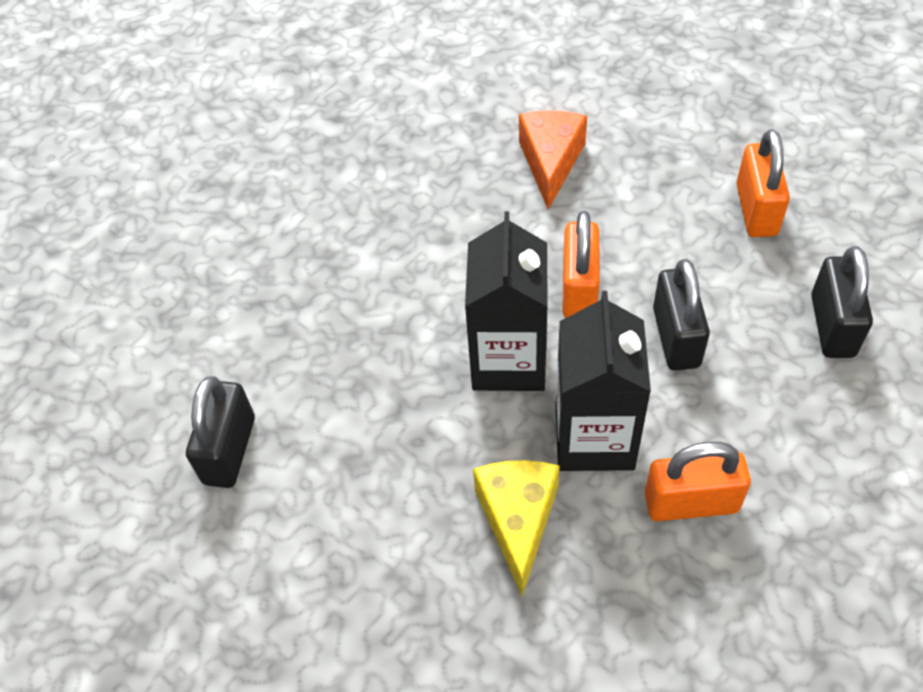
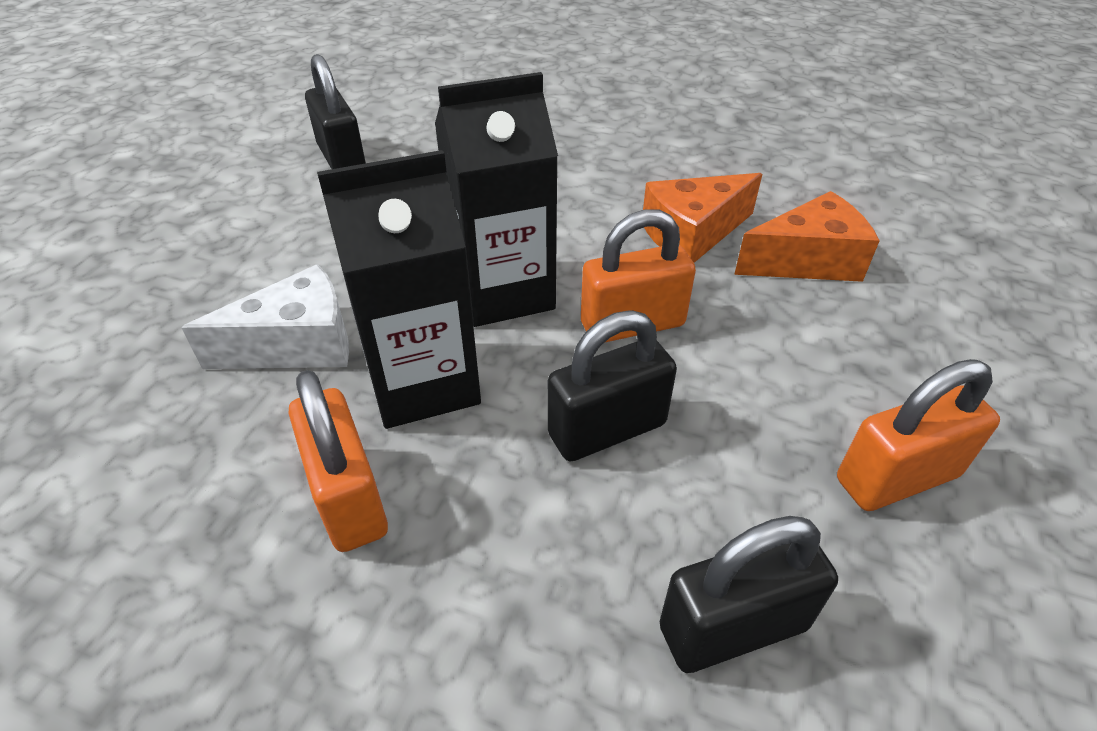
camera: 65 degrees right, 10 degrees down
black padlock [186,376,255,488] -> black padlock turned 75 degrees clockwise [305,54,366,169]
yellow cheese [473,460,560,596] -> white cheese [181,264,349,369]
none -> orange cheese [643,173,762,263]

